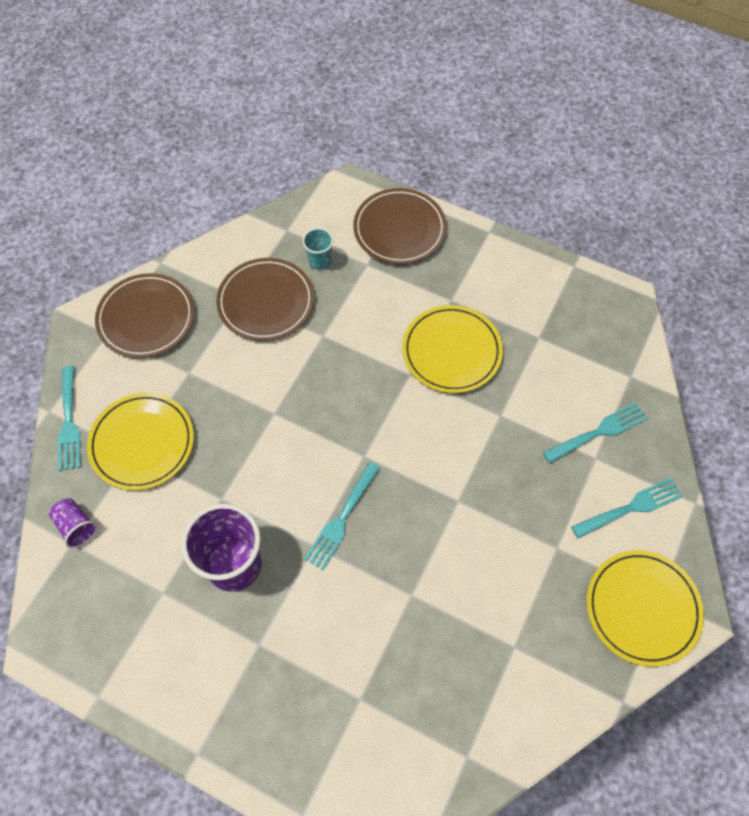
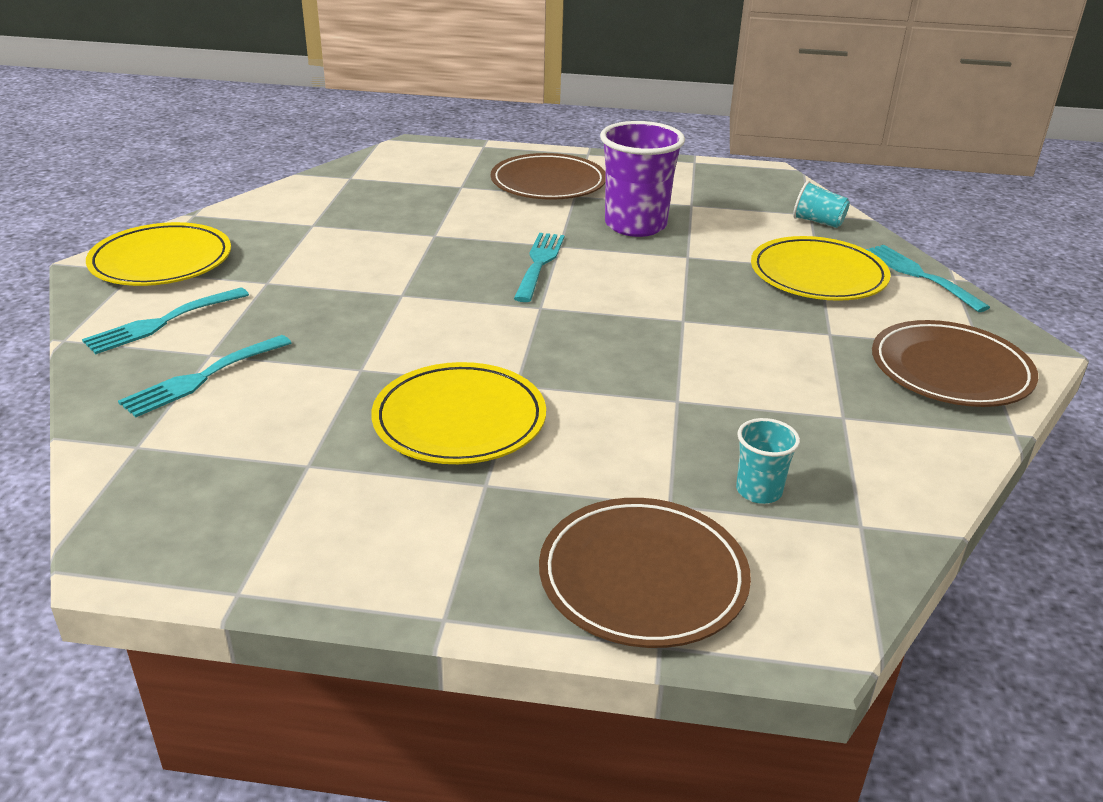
camera: 160 degrees right, 30 degrees down
purple cup [49,498,98,548] -> turquoise cup [793,181,850,228]
brown plate [216,258,314,341] -> brown plate moved to [491,153,606,200]

